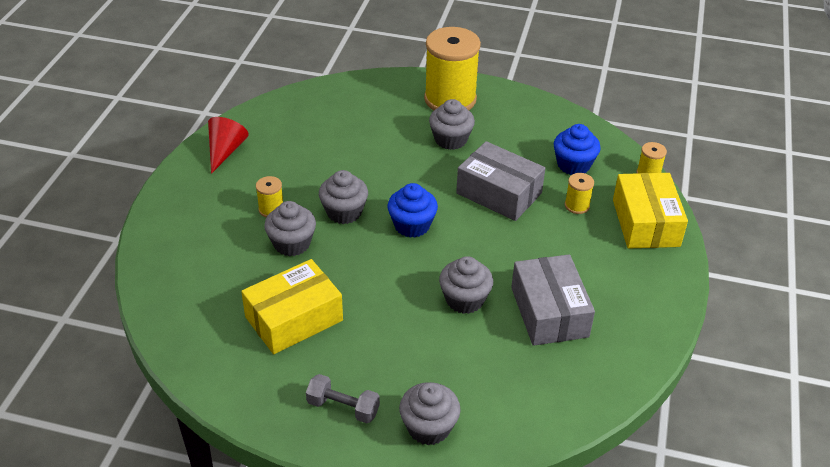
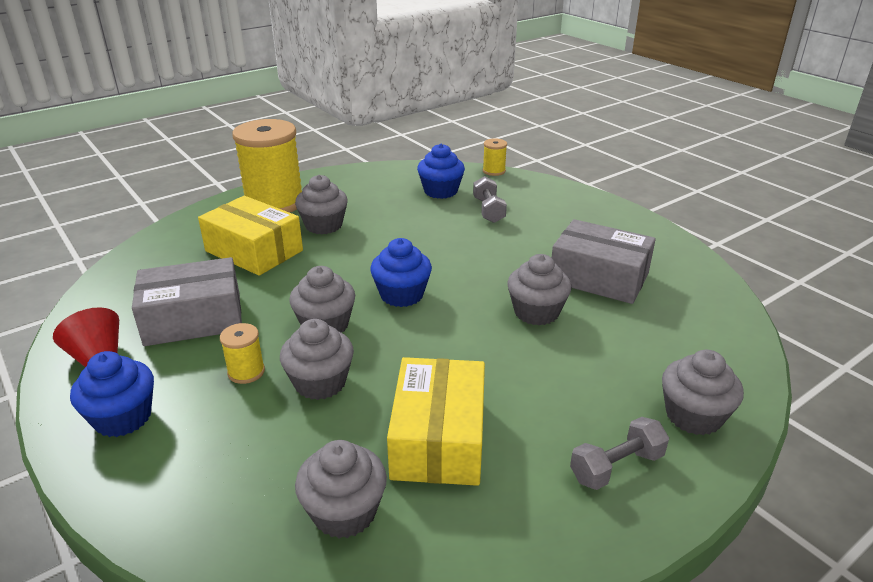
camera: 50 degrees left, 10 degrees down
grey box [456,141,545,221] -> grey box moved to [132,257,242,346]
yellow spool [565,173,594,214] -> grey dumbbell [473,176,507,223]
yellow box [613,173,688,249] -> yellow box moved to [198,196,303,276]
none -> blue cupcake [70,351,154,437]
none -> grey cupcake [295,440,387,539]

